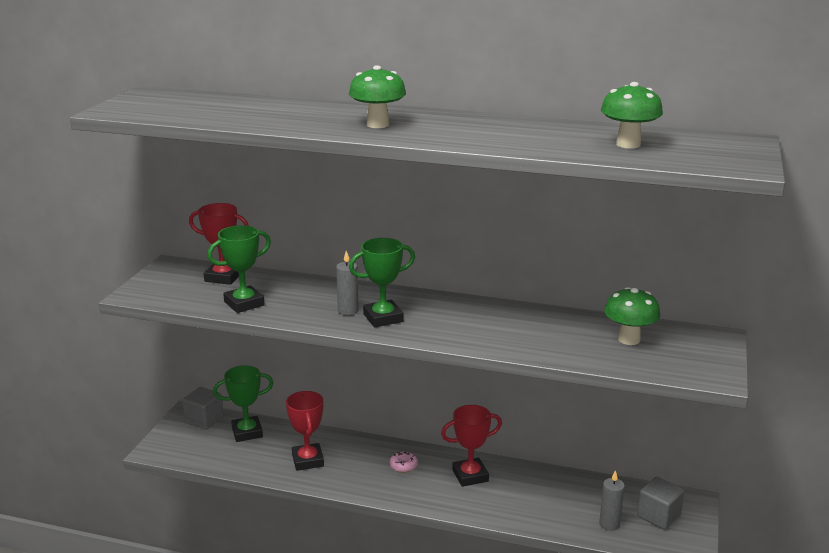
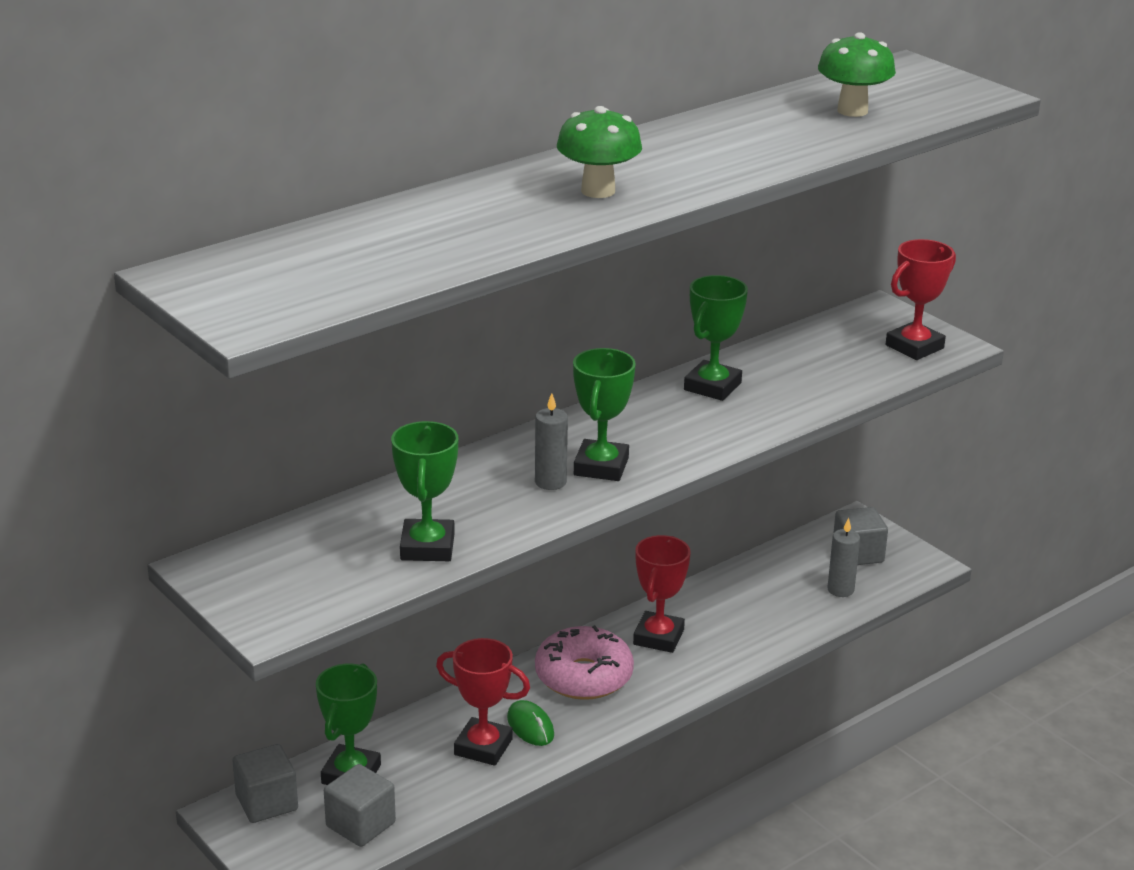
camera: 55 degrees left, 5 degrees up
red trophy [189,203,249,285] -> red trophy moved to [886,239,956,360]
pink donut [390,452,418,473] -> pink donut [535,625,634,700], size x2.28
green mushroom [604,287,660,345] -> none
none -> grey cube [324,764,396,847]
none -> green mouse [507,700,554,746]
none -> green trophy [684,275,748,401]

